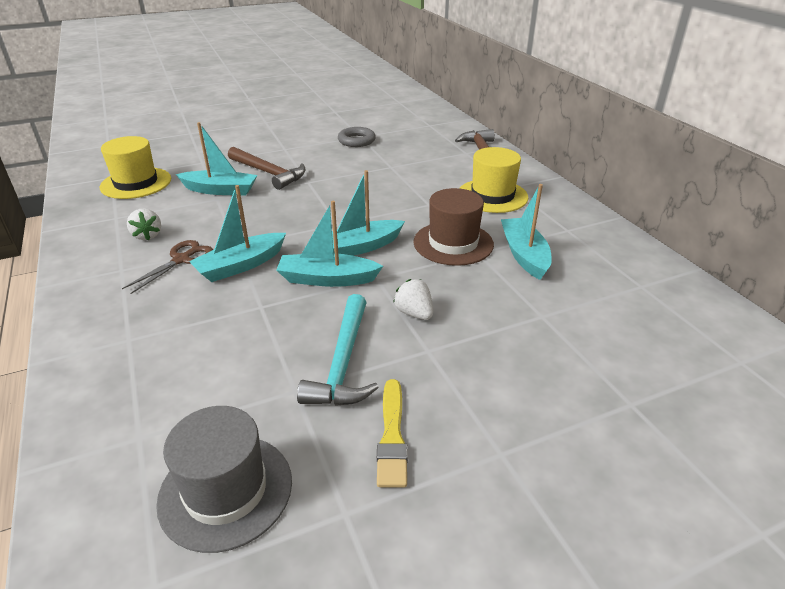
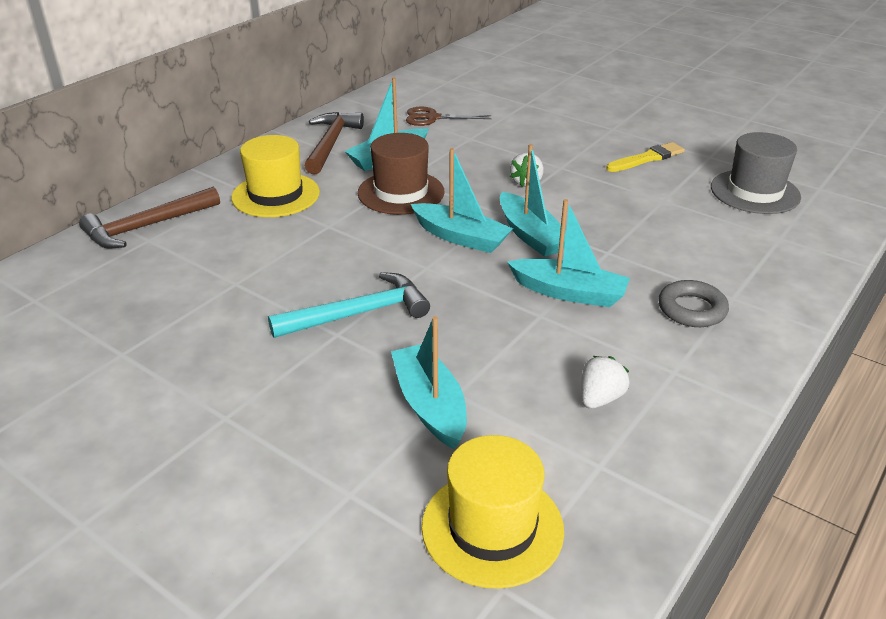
camera: 120 degrees left, 0 degrees up
brown scissors [122,240,213,294] -> brown scissors moved to [406,106,491,126]
brown hammer [228,147,306,190] -> brown hammer moved to [305,112,364,174]
turquoise hammer [297,294,379,406] -> turquoise hammer moved to [268,272,430,338]
grey ring [338,127,376,147] -> grey ring moved to [658,280,729,327]

